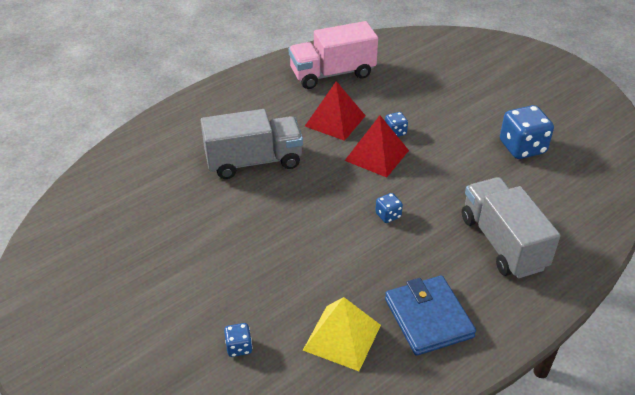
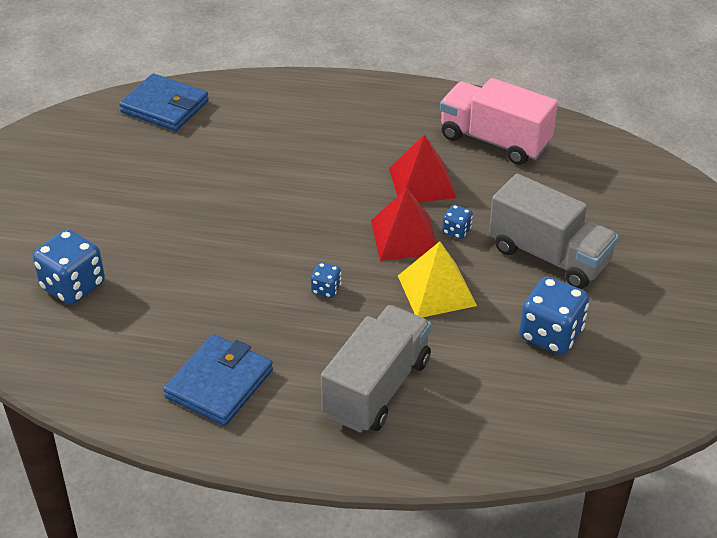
camera: 50 degrees right, 0 degrees up
grey truck [200,109,303,179] -> grey truck moved to [489,174,619,289]
blue dice [224,323,252,357] -> blue dice [33,229,105,305], size x2.03
yellow pyramid [303,297,381,371] -> yellow pyramid moved to [398,241,477,317]
none -> blue wallet [119,74,209,131]

